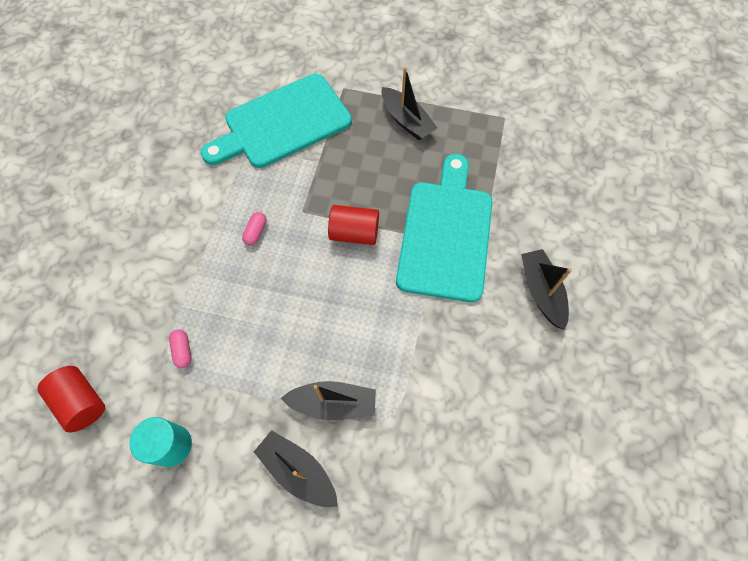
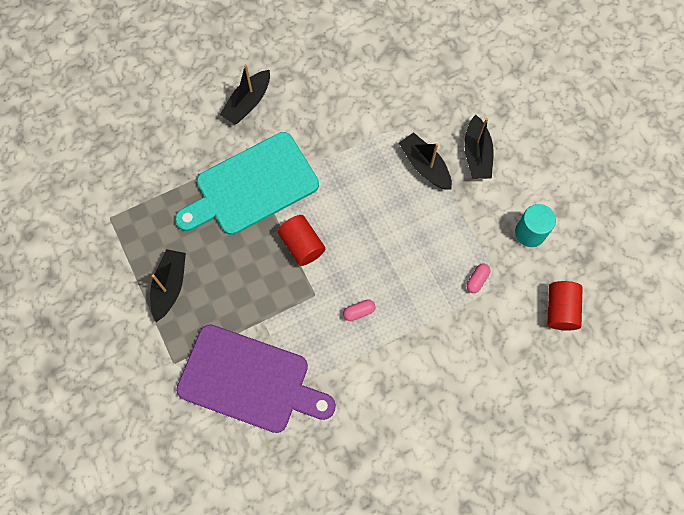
camera: 130 degrees left, 5 degrees up
turquoise cutting board [201,74,352,168] -> purple cutting board [176,324,336,433]

